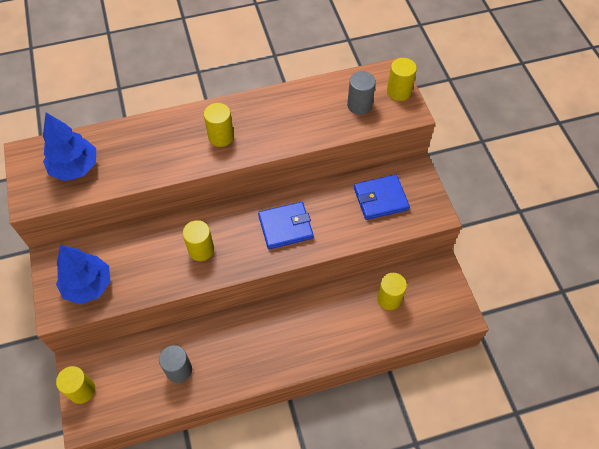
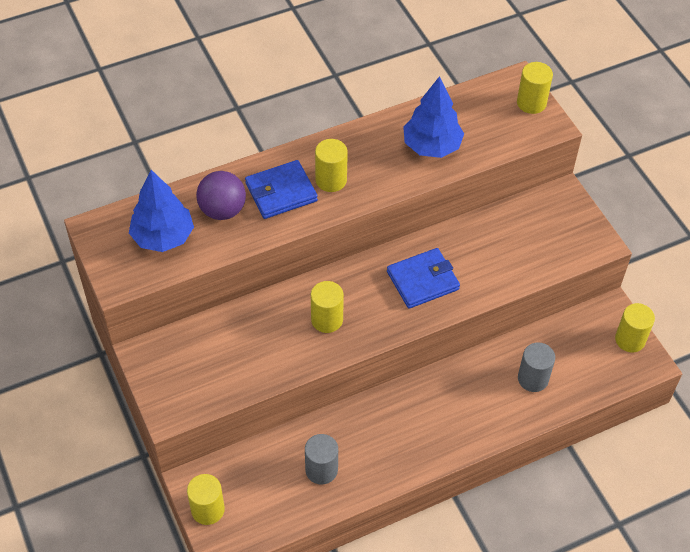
camera: 10 degrees left, 5 degrees down
blue tree [56,245,110,304] -> blue tree moved to [403,76,464,158]
grey cylinder [347,71,376,115] -> grey cylinder moved to [518,342,555,392]
blue wallet [354,175,410,220] -> blue wallet moved to [245,160,318,219]
yellow cylinder [377,273,407,310] -> yellow cylinder moved to [615,303,655,352]
none -> purple ball [196,171,246,220]

